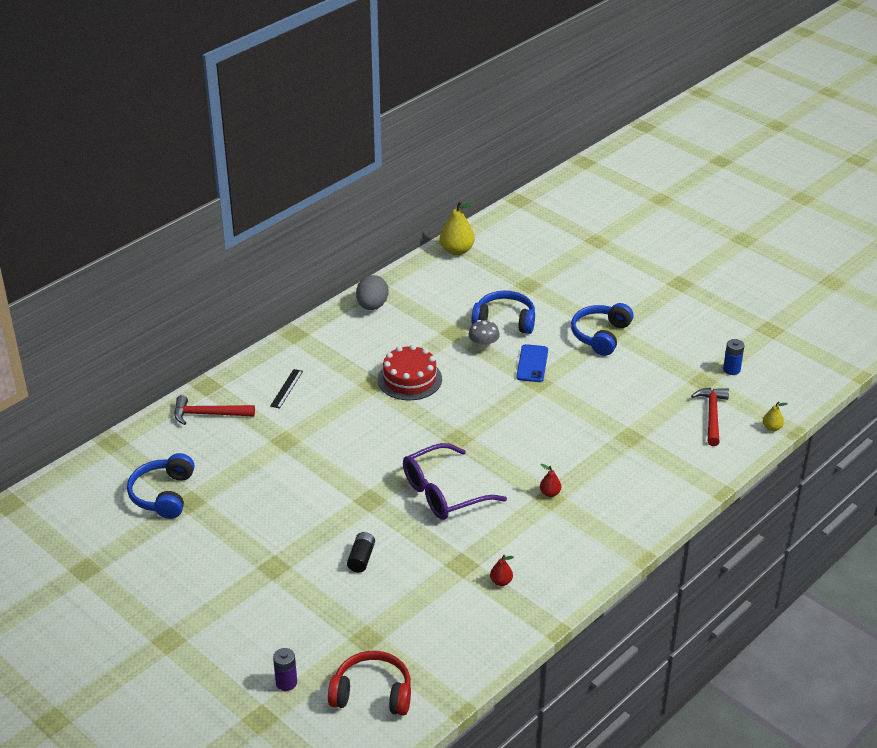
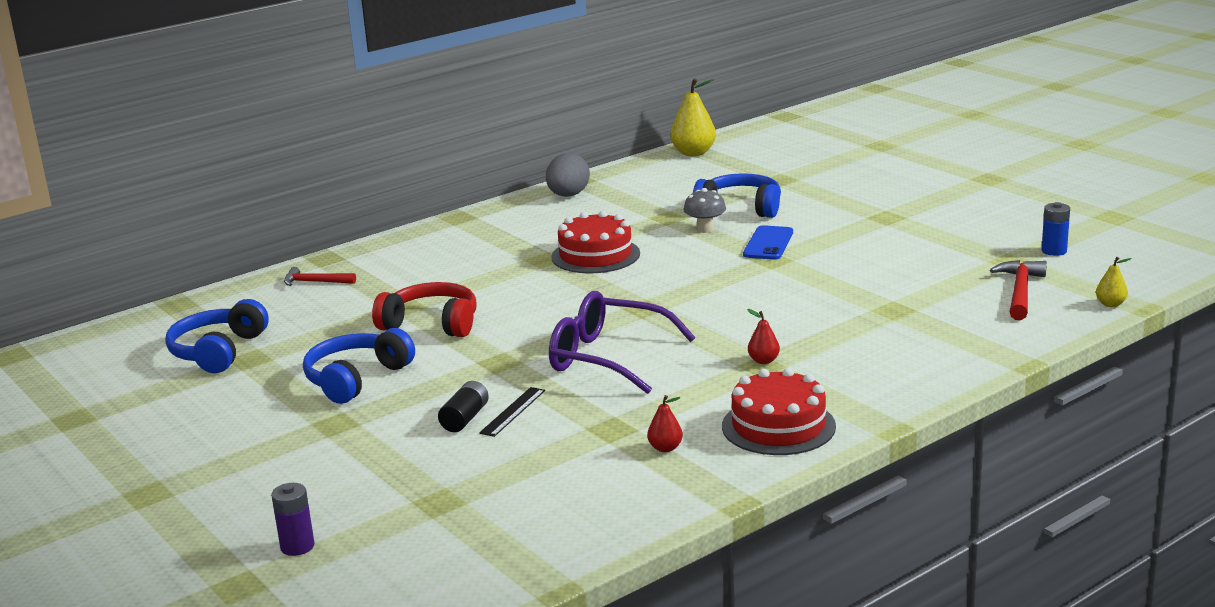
camera: 10 degrees right, 15 degrees down
red hammer [174,395,255,425] -> red hammer [284,267,356,286], size x0.66
black ruler [270,369,303,409] -> black ruler moved to [479,387,545,437]
red headphones [328,651,411,716] -> red headphones moved to [372,282,476,337]
purple glasses [403,443,507,520] -> purple glasses turned 45 degrees clockwise [549,291,696,394]
blue headphones [571,303,634,356] -> blue headphones moved to [303,328,415,404]
none -> red cake [722,368,836,455]

